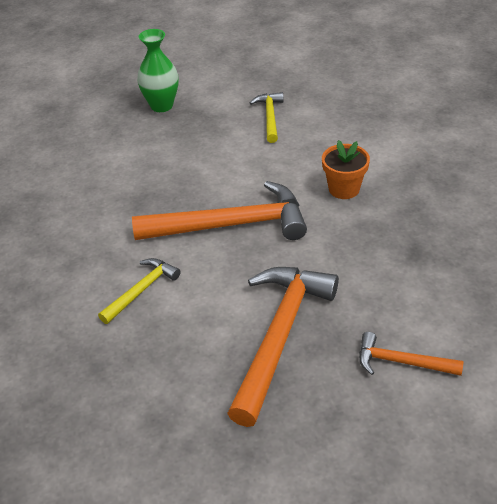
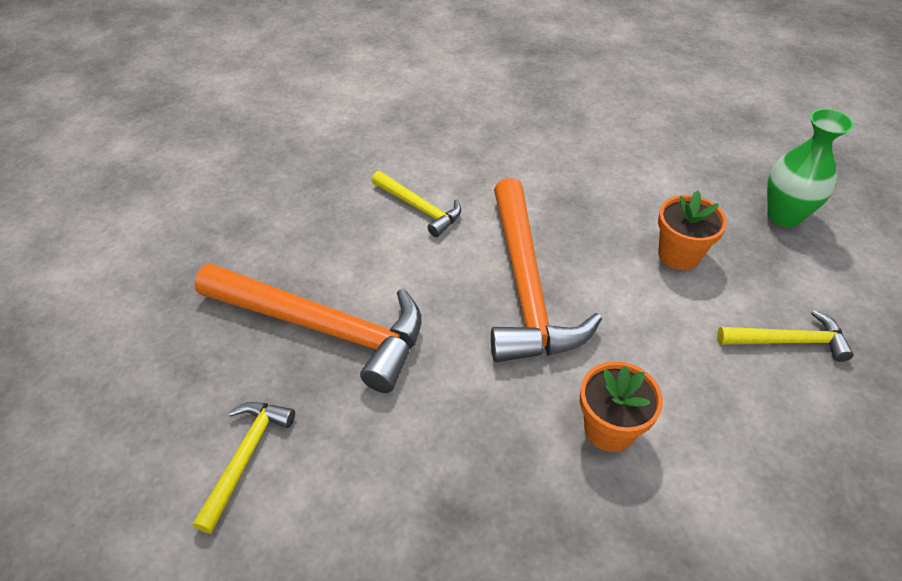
camera: 90 degrees right, 5 degrees up
orange hammer [359,332,463,376] -> yellow hammer [193,402,295,534]
none -> orange flower pot [658,190,727,270]

